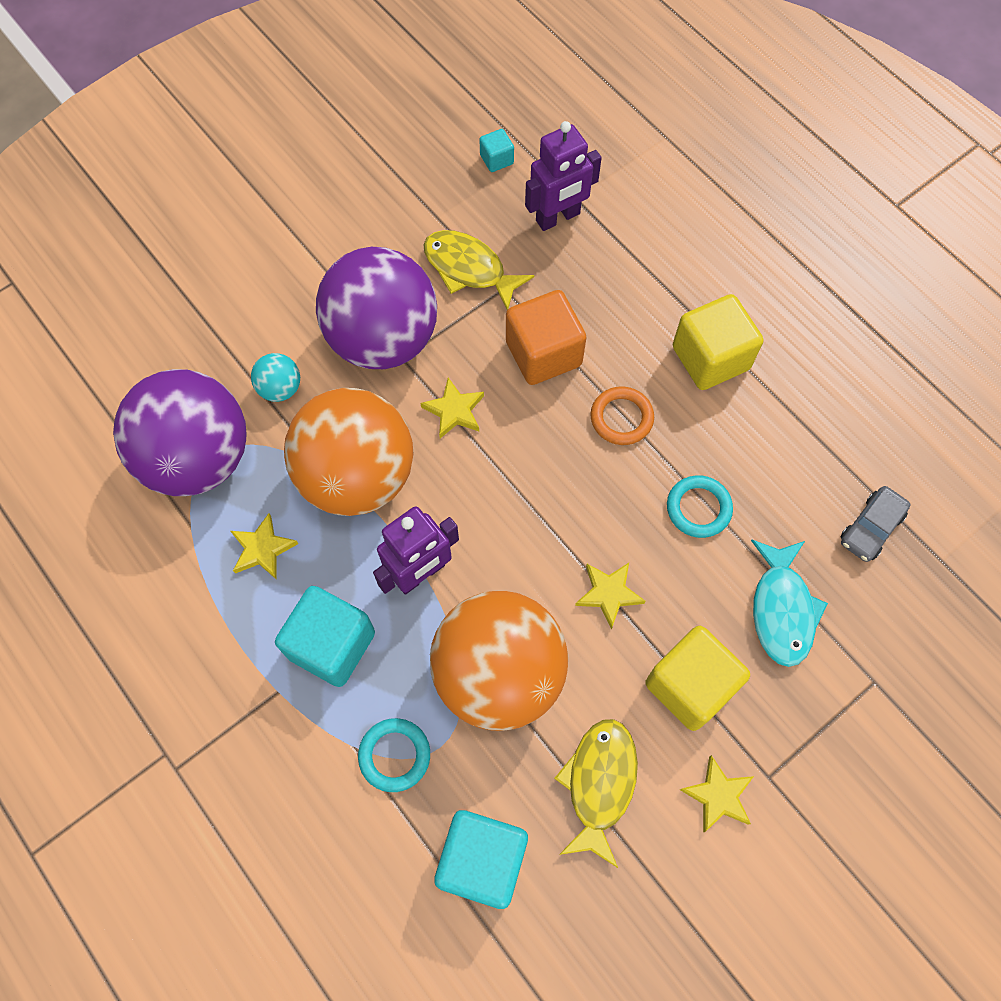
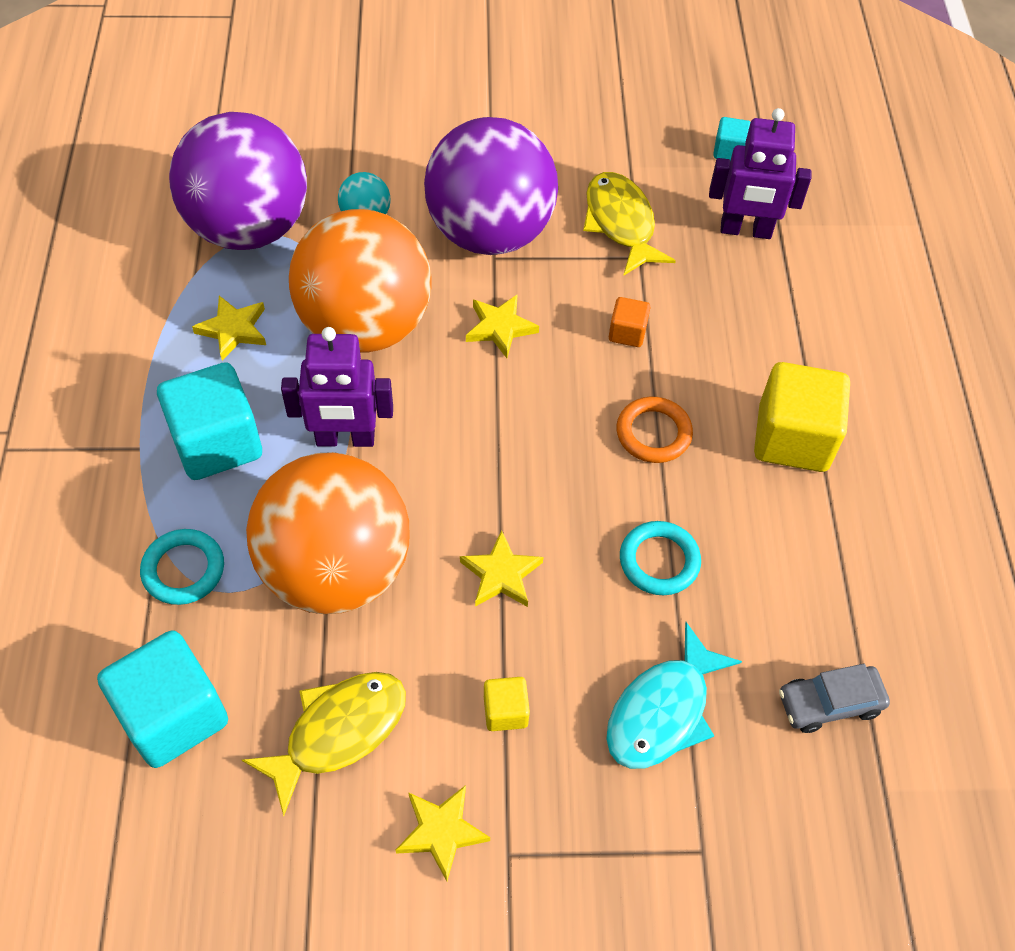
camera: 35 degrees right, 10 degrees down
orange cube [506,290,587,385] -> orange cube [609,297,651,347], size x0.48
yellow cube [645,626,750,731] -> yellow cube [484,677,530,731], size x0.48

